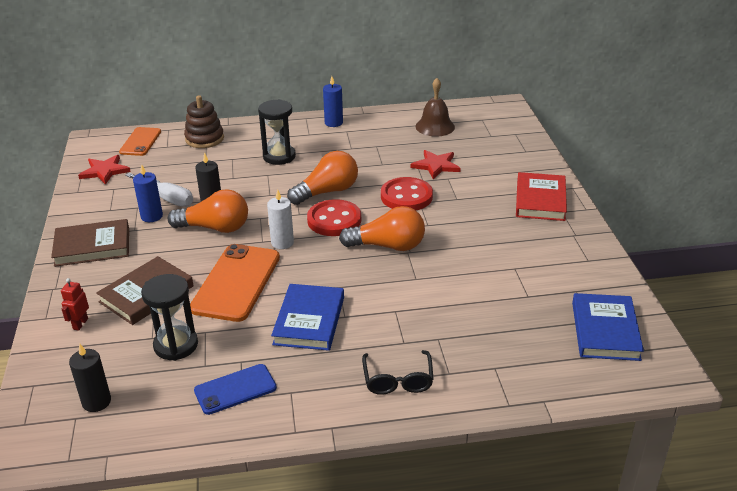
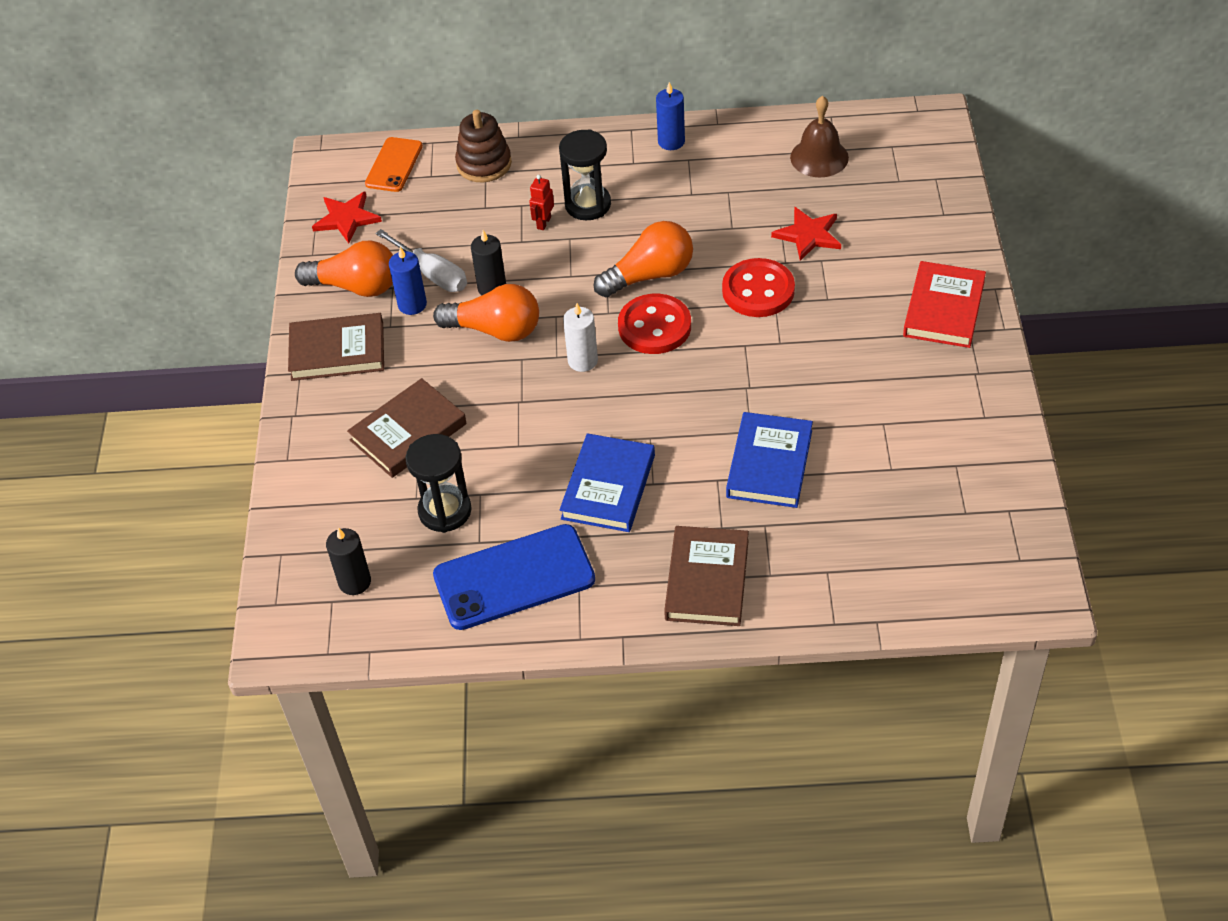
camera: 10 degrees right, 15 degrees up
red robot [61,278,89,331] -> red robot moved to [529,175,554,230]
orange phone [190,244,280,322] -> none
blue phone [194,364,277,415] -> blue phone [433,524,595,630], size x1.68
orange light bulb [339,206,425,251] -> orange light bulb moved to [295,241,393,297]
black glasses [362,350,434,395] -> brown book [664,526,749,626]
blue book [572,293,644,361] -> blue book moved to [726,412,813,508]

